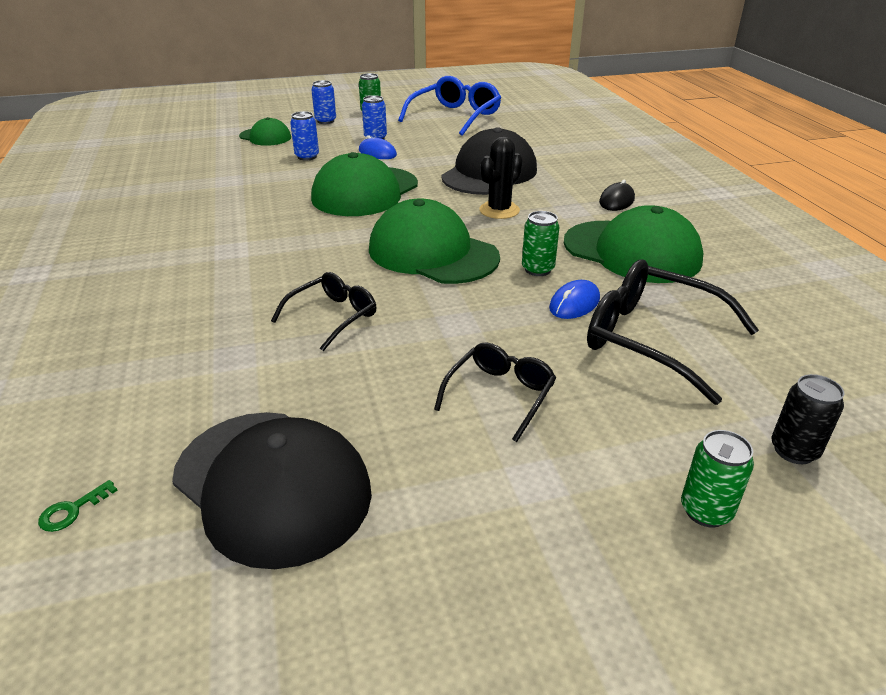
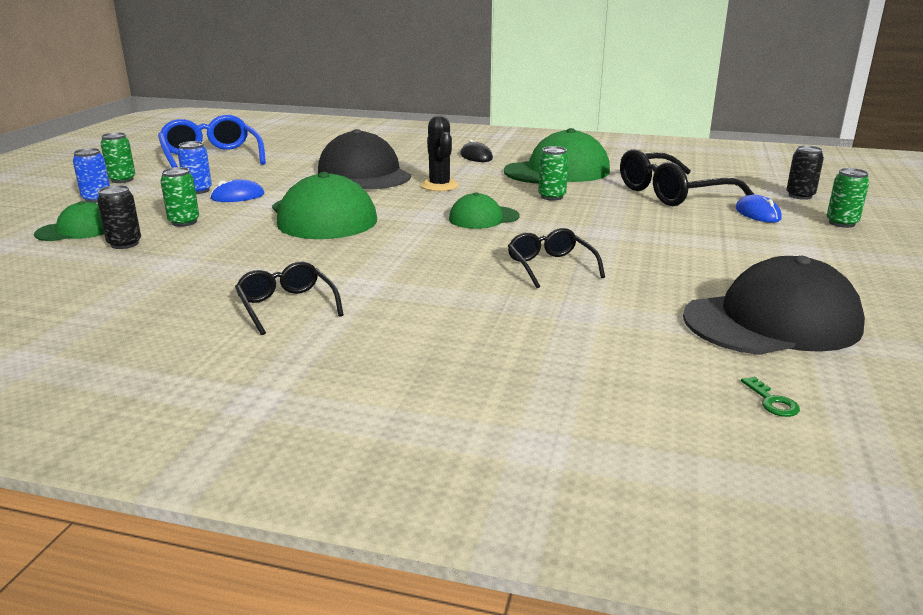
camera: 60 degrees left, 10 degrees down
blue can [290,111,319,161] -> green can [160,167,199,227]
green cap [369,199,500,284] -> green cap [449,192,520,229], size x0.55
black glasses [434,343,556,442] -> black glasses moved to [235,262,344,335]
blue mouse [549,280,600,319] -> blue mouse moved to [735,194,782,223]
none -> black can [97,185,141,249]

